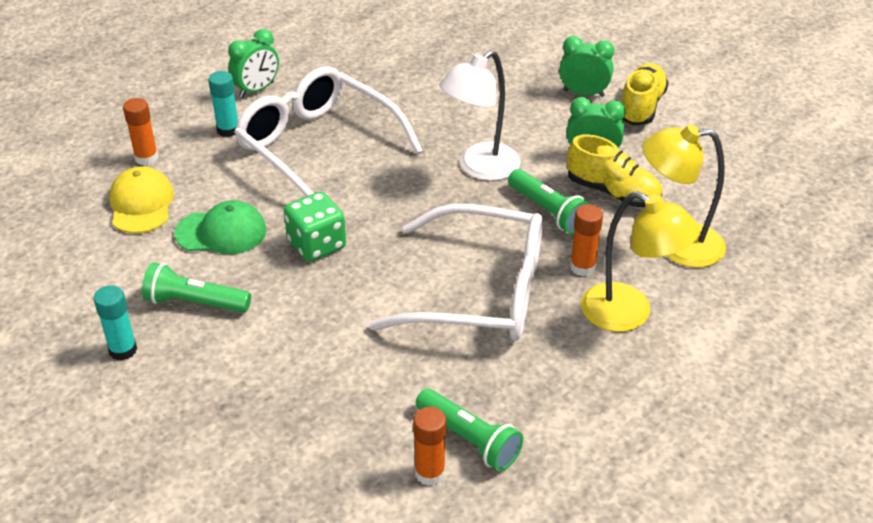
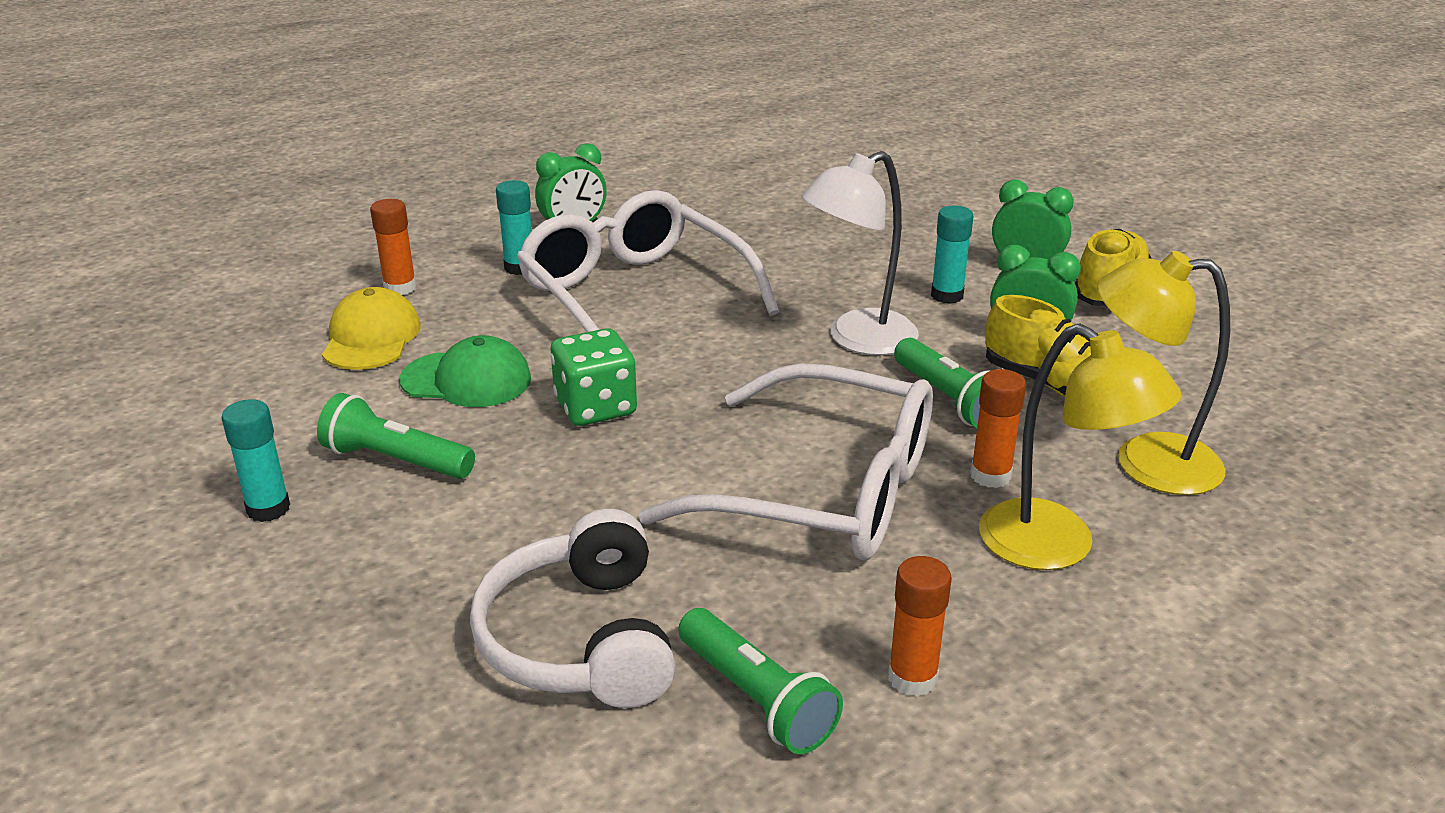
camera: 10 degrees right, 10 degrees down
orange glue stick [413,407,446,486] -> orange glue stick moved to [888,556,952,697]
none -> white headphones [470,509,675,708]
none -> turquoise glue stick [931,205,974,304]

